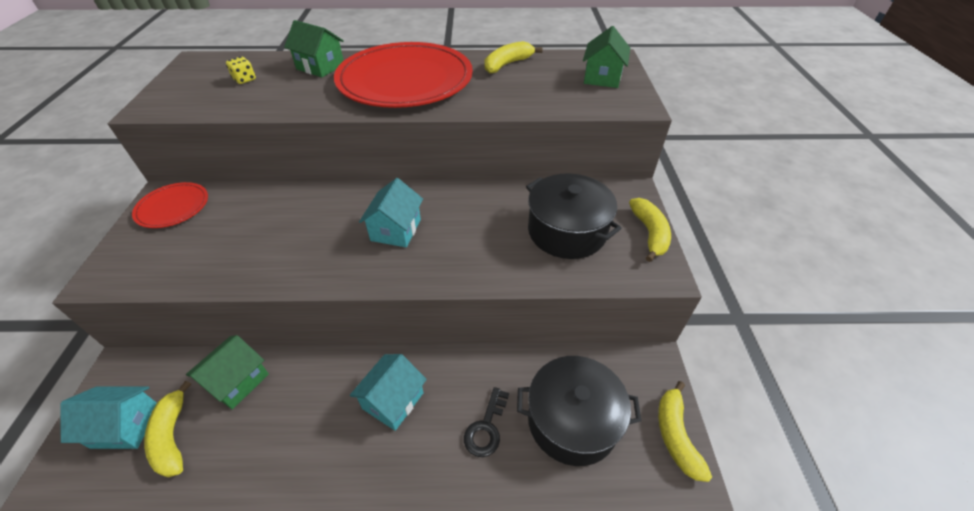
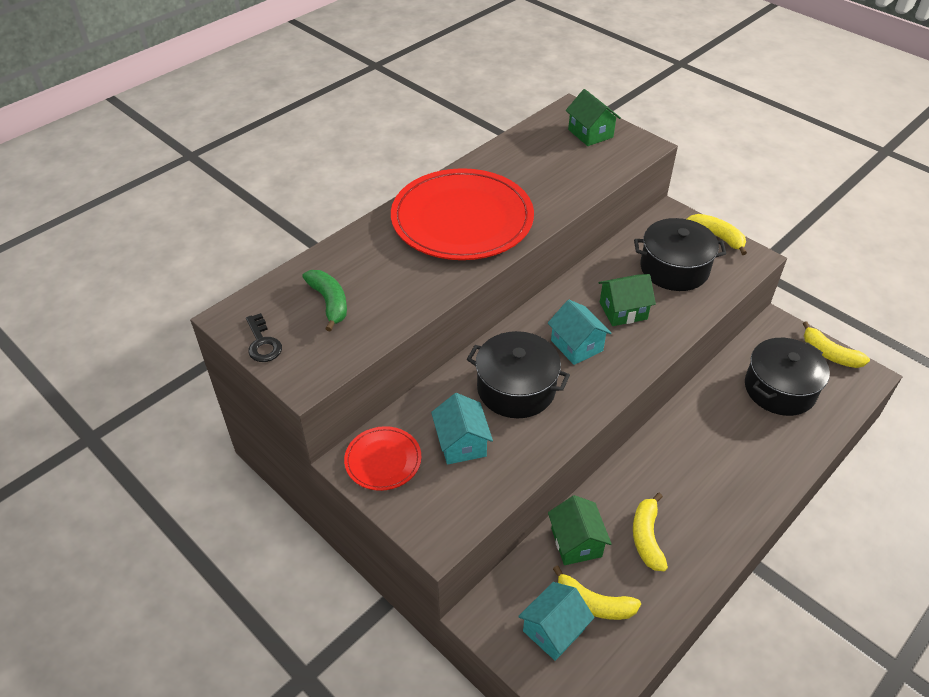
camera: 45 degrees left, 0 degrees up
yellow dice [226,57,256,84] -> green banana [302,270,347,332]
green house [284,20,344,77] -> green house moved to [599,274,656,326]
turquoise house [349,354,427,431] -> turquoise house moved to [431,393,493,464]
black key [464,387,509,457] -> black key moved to [246,313,282,362]
yellow banana [485,41,543,73] -> yellow banana moved to [633,493,668,571]
none -> black pot [467,331,570,418]

